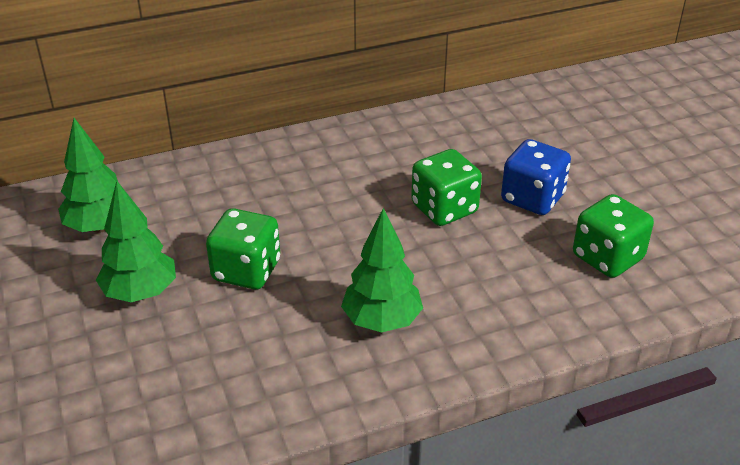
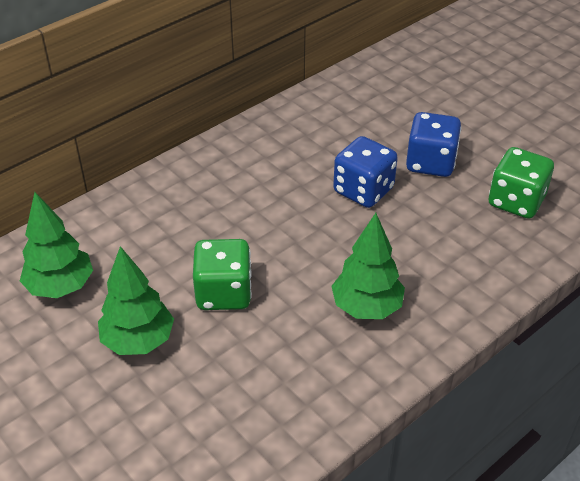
camera: 20 degrees left, 5 degrees up
green dice [411,149,482,226] -> blue dice [333,136,398,208]

